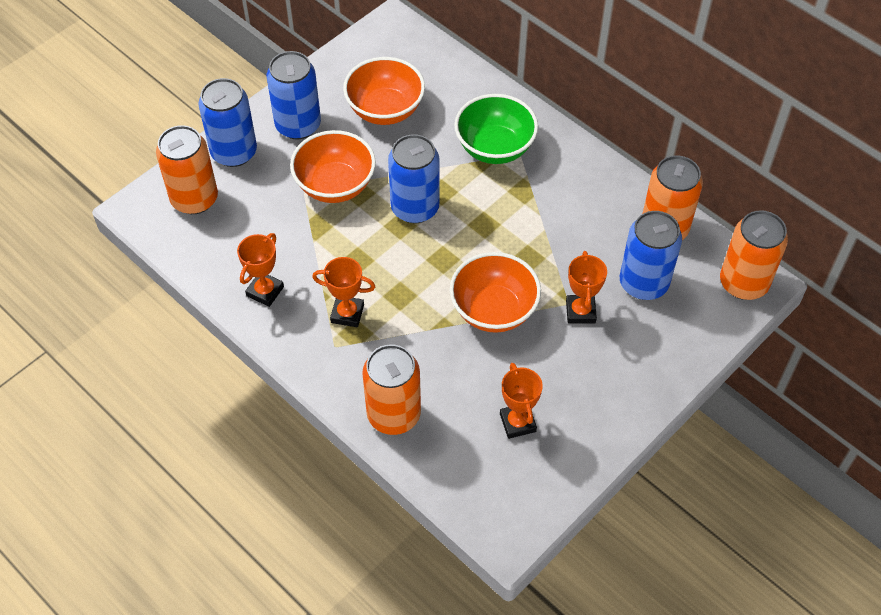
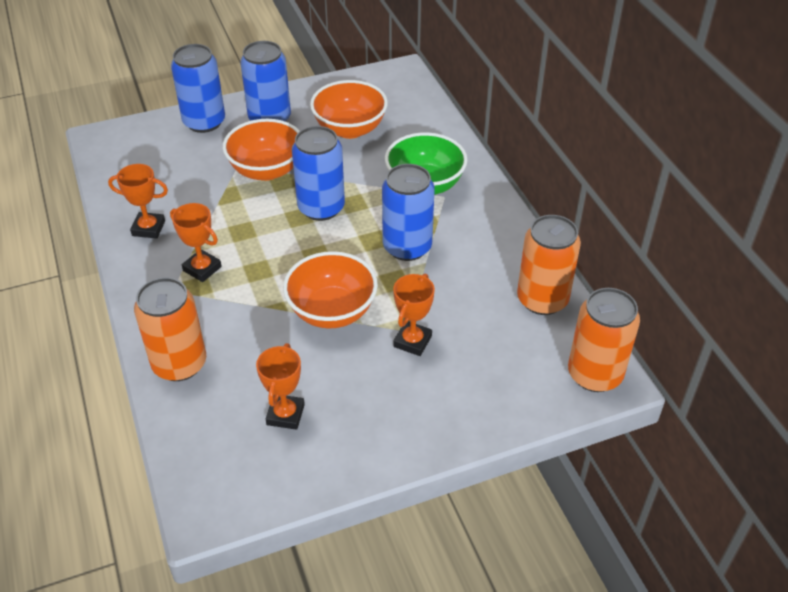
camera: 25 degrees right, 10 degrees down
orange can [156,125,218,214] -> none
orange trophy [237,233,284,307] -> orange trophy turned 45 degrees clockwise [108,164,168,239]
blue can [620,211,682,300] -> blue can moved to [382,164,435,261]

